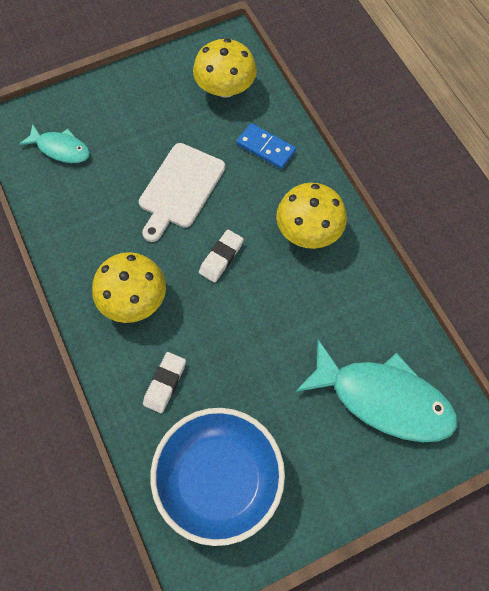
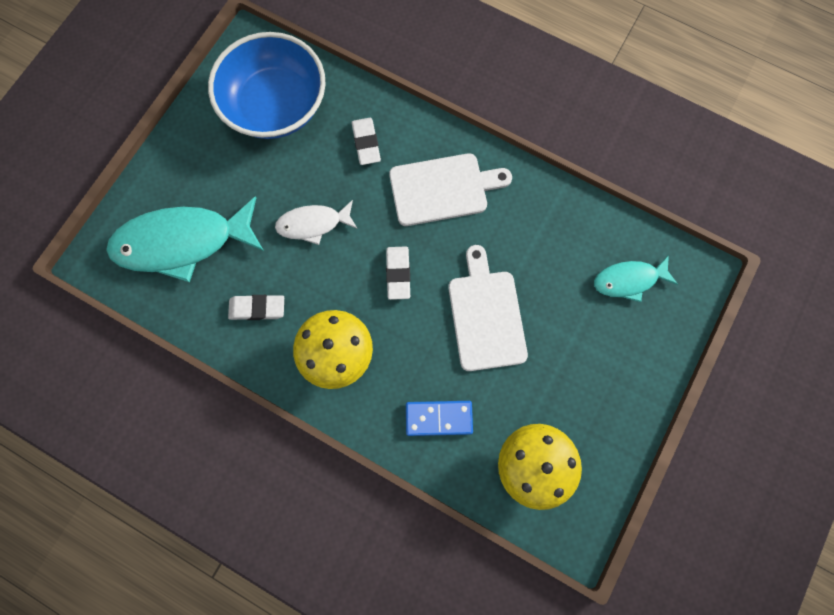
camera: 145 degrees right, 10 degrees up
yellow mushroom [92,252,166,323] -> white cutting board [389,153,512,226]
none -> white eraser [228,295,284,320]
none -> white fish [275,200,358,245]

